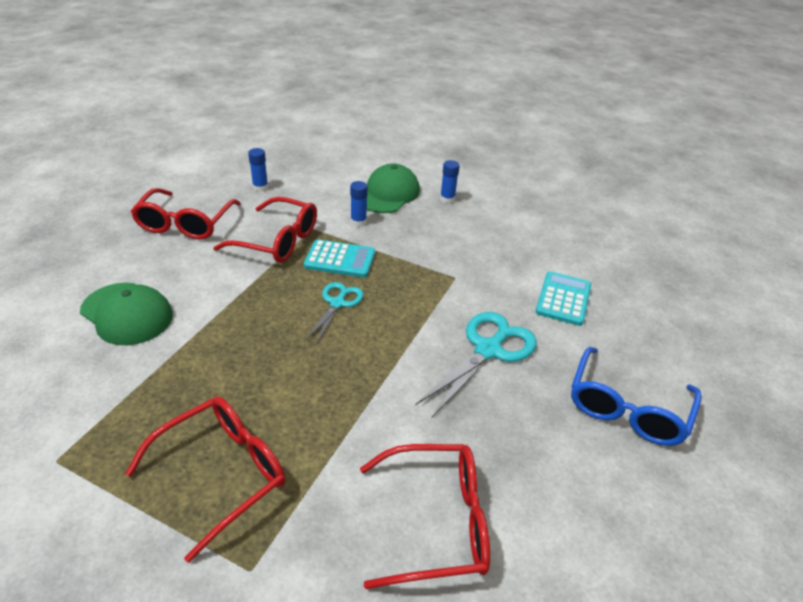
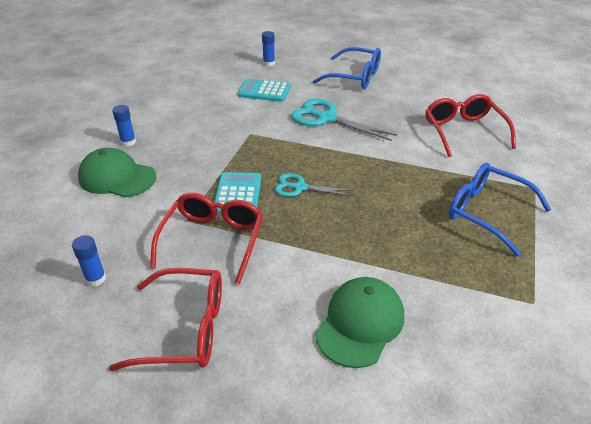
camera: 95 degrees left, 0 degrees up
red glasses [125,397,286,563] -> blue glasses [449,163,551,256]
blue glue stick [350,181,368,226] -> blue glue stick moved to [262,31,275,66]

